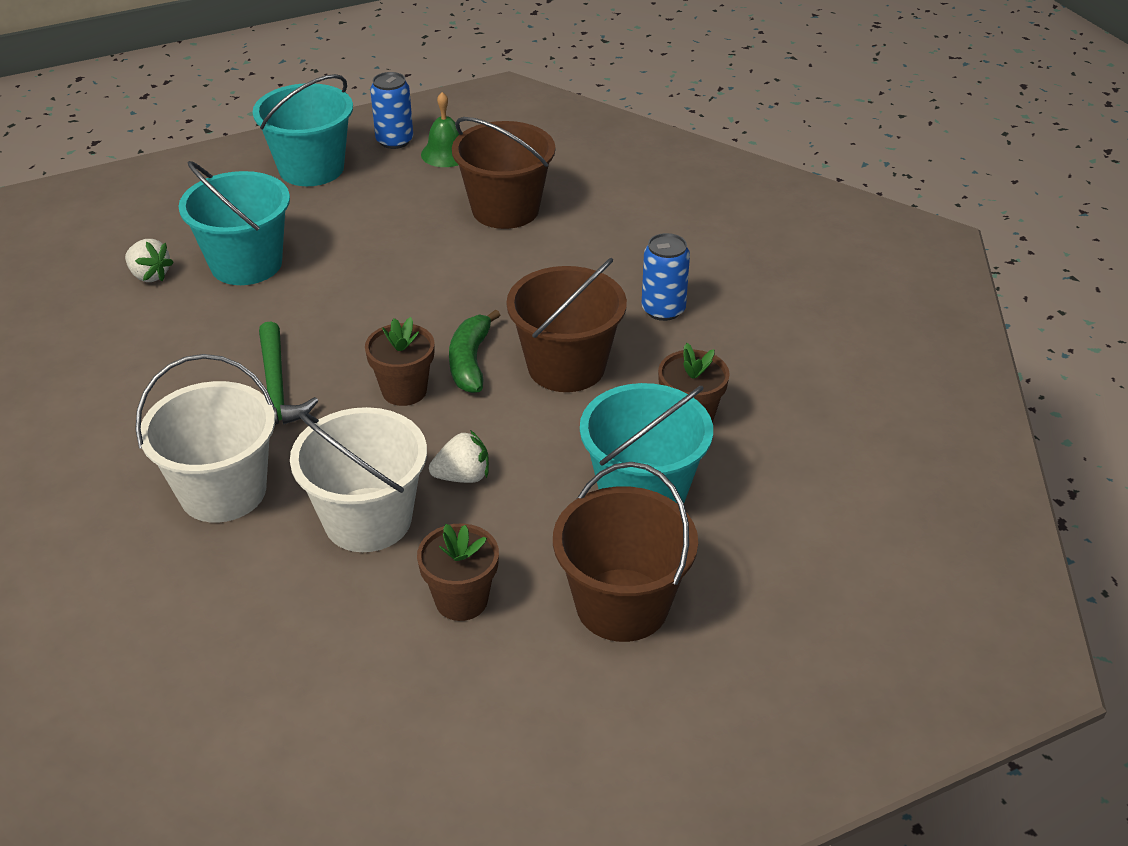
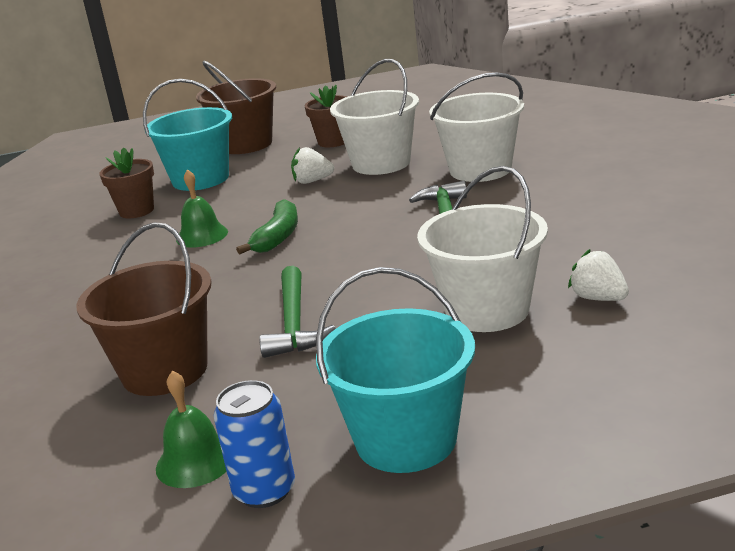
camera: 165 degrees left, 15 degrees down
turquoise bucket [178,161,290,285] -> white bucket [417,166,548,332]
brown flower pot [365,317,435,406] -> none
brown bucket [507,258,627,392] -> green bell [176,169,228,248]
blue can [641,233,690,321] -> none
none -> green hammer [259,266,336,358]

